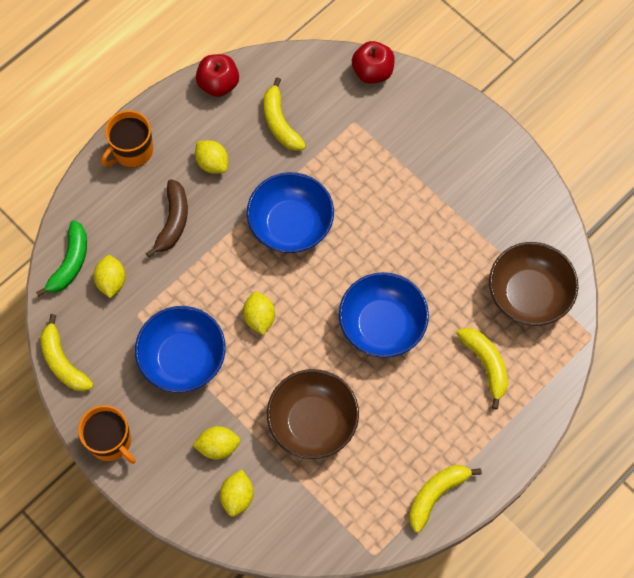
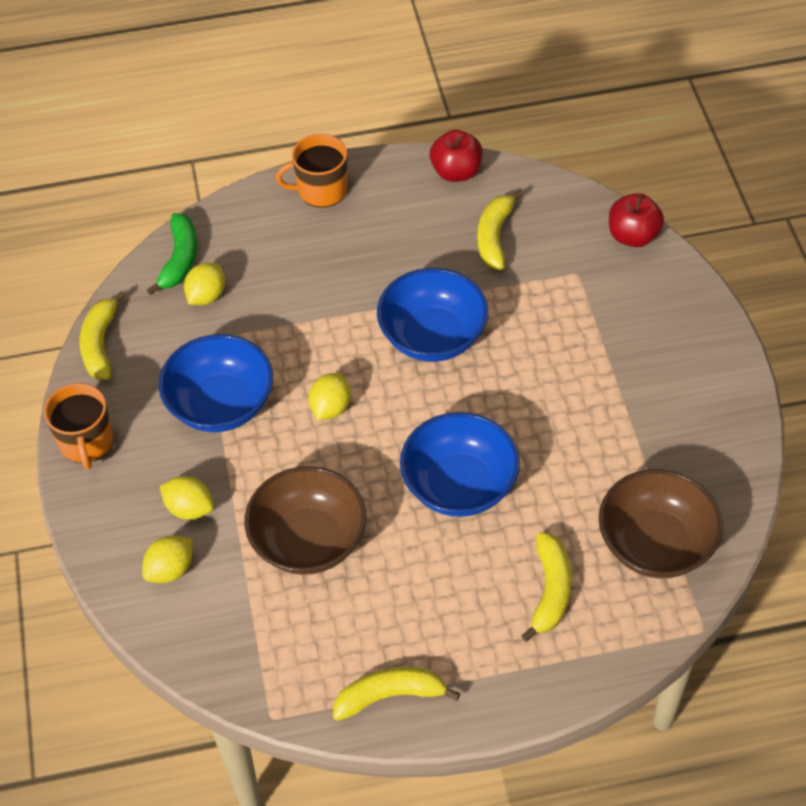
camera: 35 degrees right, 15 degrees down
green banana [36,220,87,297] -> green banana turned 45 degrees counterclockwise [147,213,197,295]
brown banana [146,179,188,258] -> none
yellow lemon [195,140,228,174] -> none

